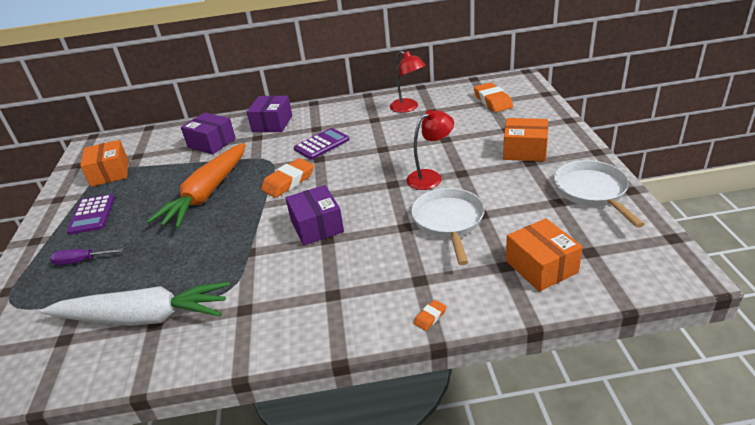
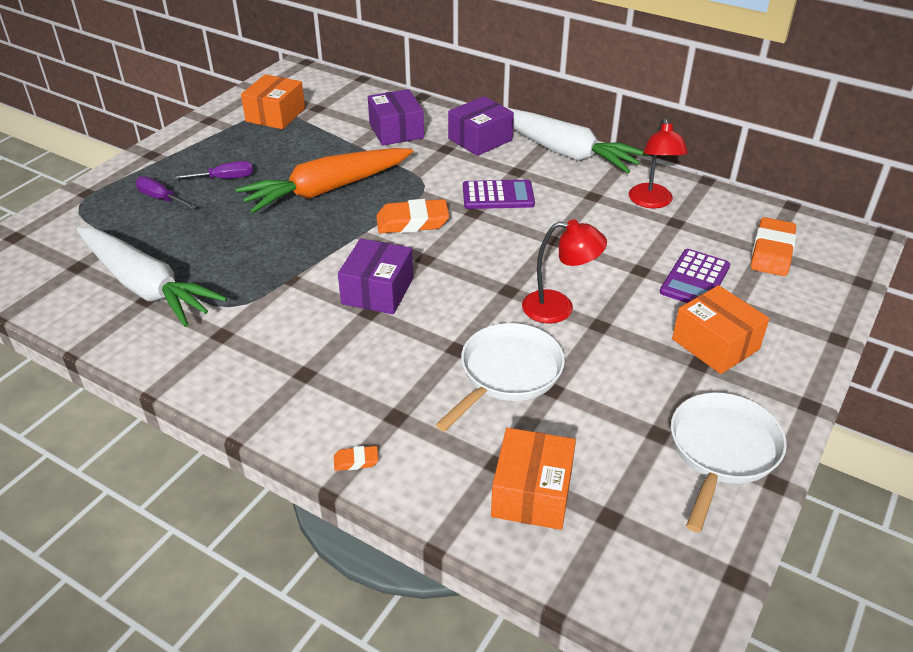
camera: 35 degrees right, 5 degrees up
purple calculator [67,194,115,235] -> purple calculator moved to [660,249,730,303]
none -> purple screwdriver [172,161,253,180]
none -> white carrot [507,108,648,173]

